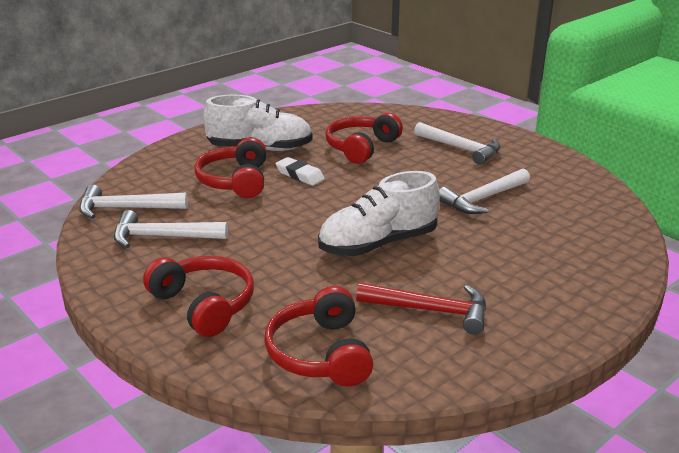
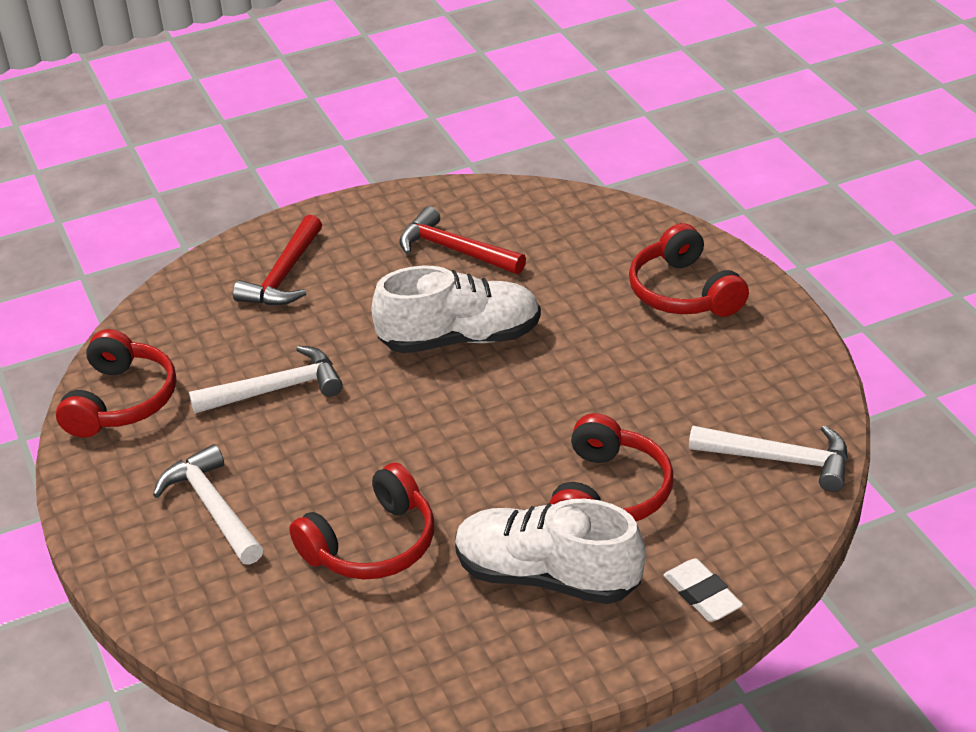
camera: 160 degrees left, 10 degrees up
white hammer [114,210,228,248] -> none
red headphones [264,286,373,386] -> red headphones moved to [56,329,176,438]
white eraser [276,157,325,186] -> white eraser moved to [664,559,743,622]
none -> red hammer [233,215,322,306]

